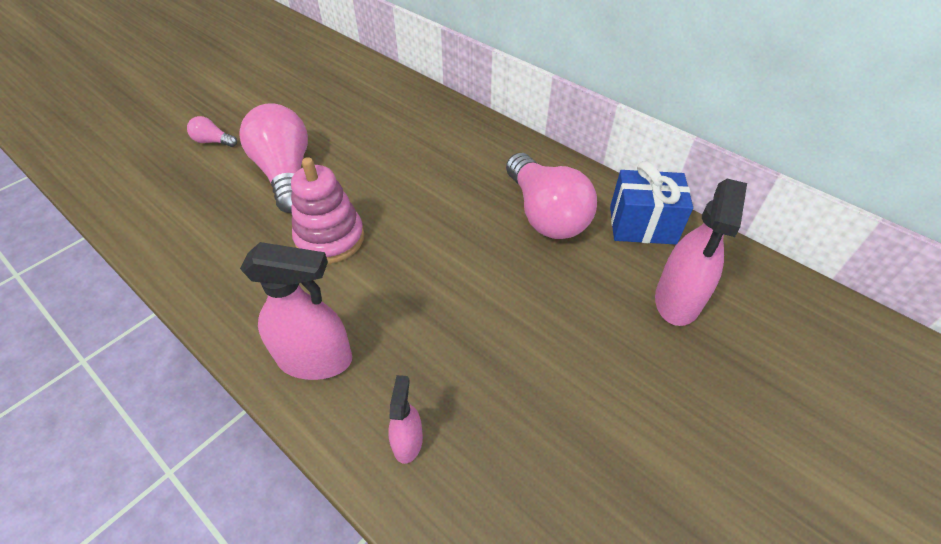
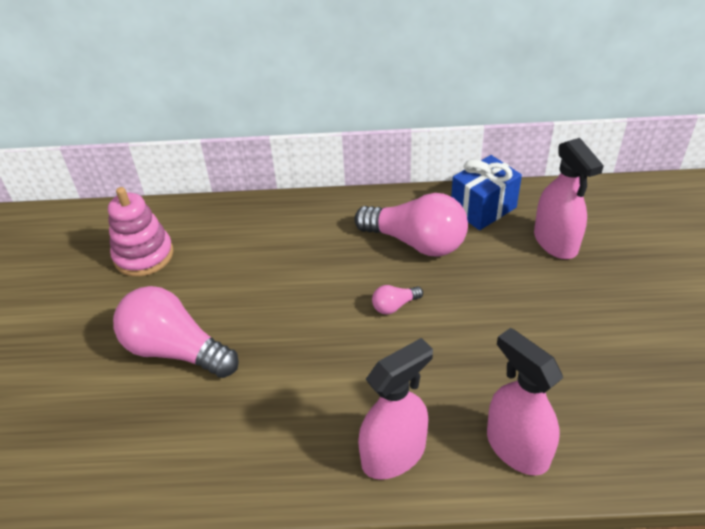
camera: 40 degrees left, 5 degrees down
pink light bulb [187,116,237,147] -> pink light bulb moved to [372,285,423,315]
pink stacking toy [291,157,364,264] -> pink stacking toy moved to [108,187,173,277]
pink spray bottle [388,375,423,464] -> pink spray bottle [487,328,563,475], size x1.88

